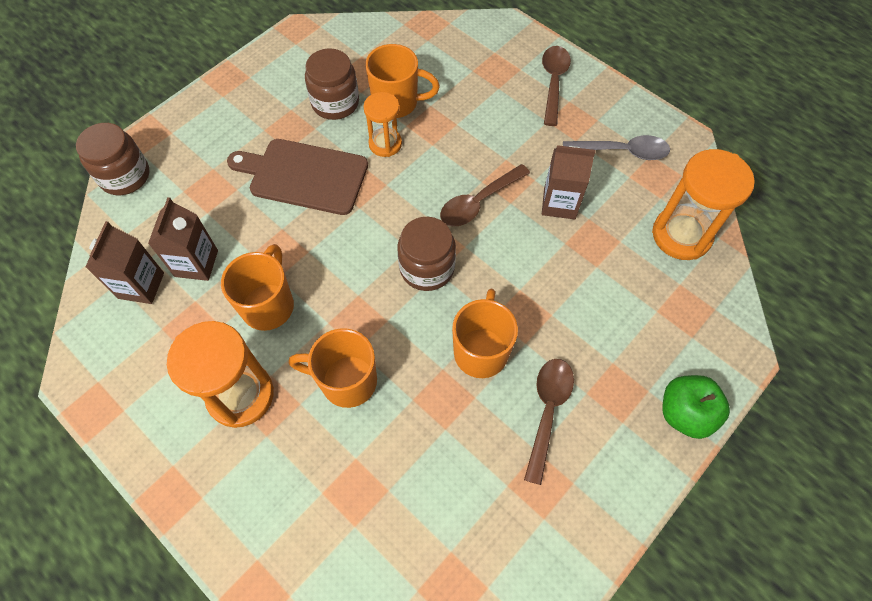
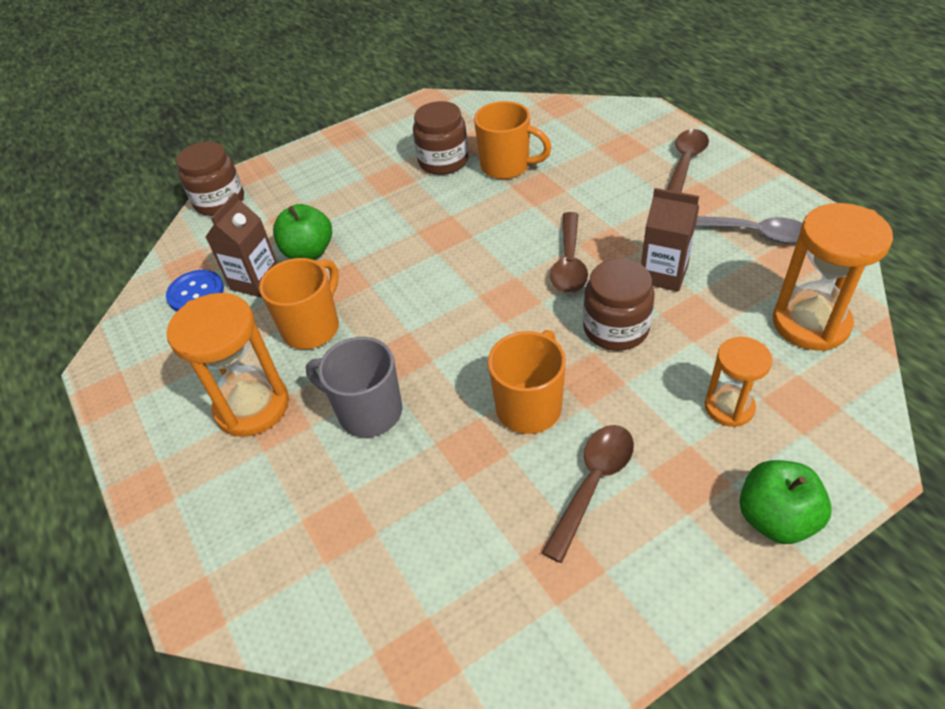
camera: 20 degrees right, 15 degrees down
brown carton [85,221,164,304] -> blue button [166,270,224,312]
brown cutting board [227,139,368,215] -> none
orange mug [289,328,377,408] -> grey mug [306,337,402,437]
orange hourglass [363,92,402,157] -> orange hourglass moved to [705,337,773,427]
brown jar [397,217,456,291] -> brown jar moved to [583,259,655,351]
brown spoon [440,164,530,226] -> brown spoon turned 60 degrees counterclockwise [550,212,588,293]
none -> green apple [273,204,332,260]

